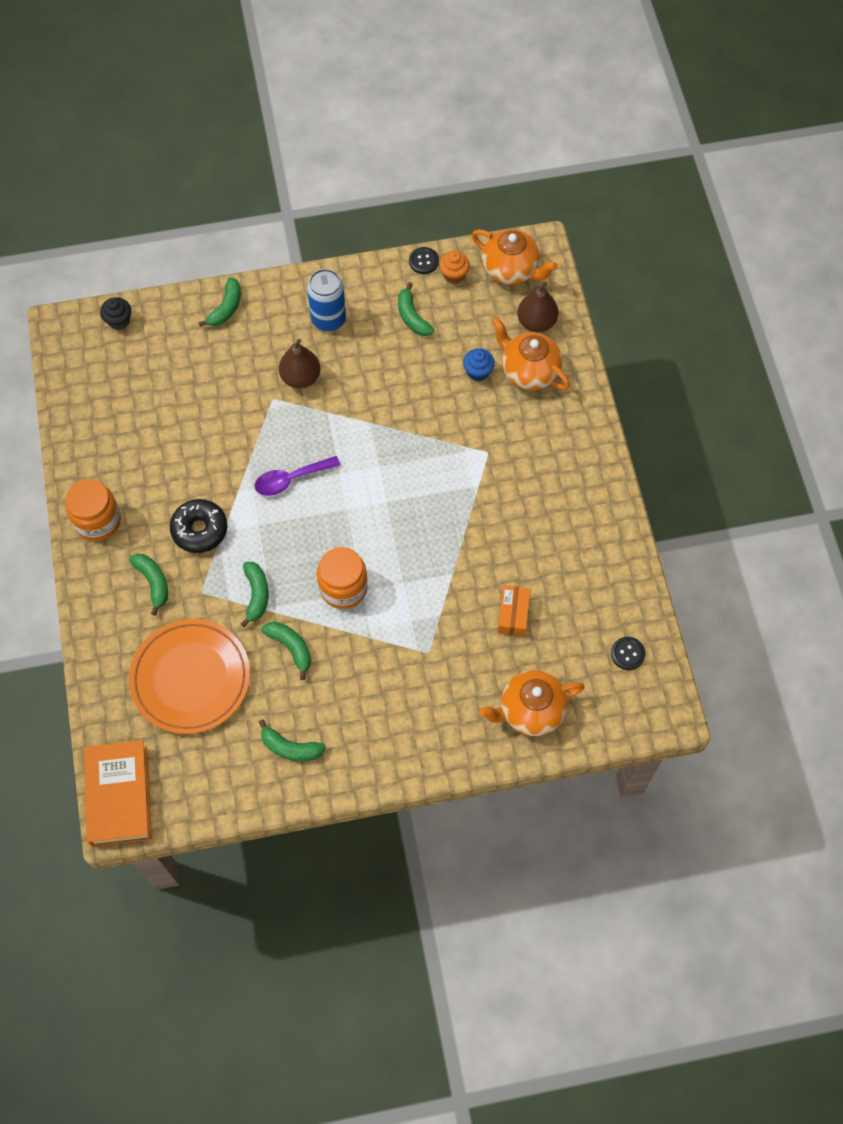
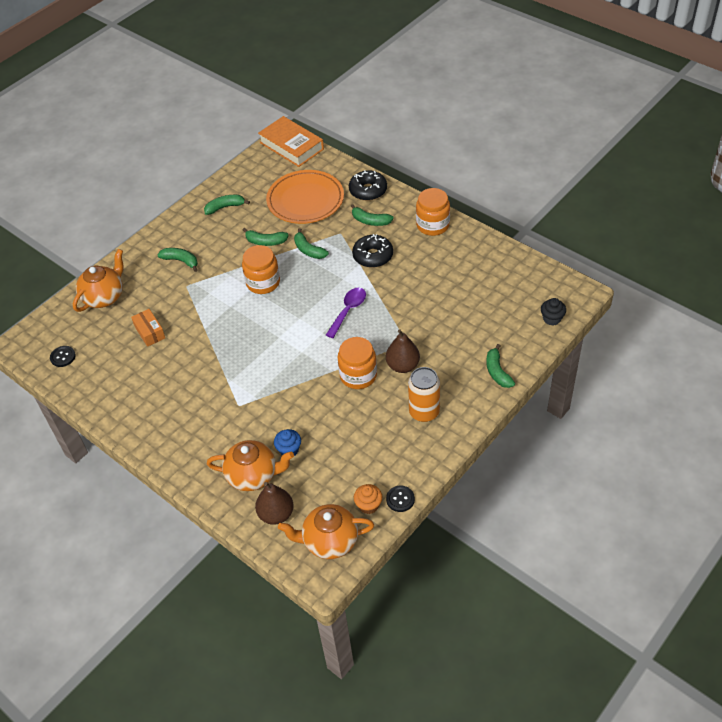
camera: 145 degrees right, 15 degrees down
blue can [307,269,346,331] -> orange can [408,367,440,422]
green banana [398,282,434,336] -> green banana moved to [157,248,198,272]
none -> orange jar [338,337,377,389]
none -> black donut [349,170,387,201]

